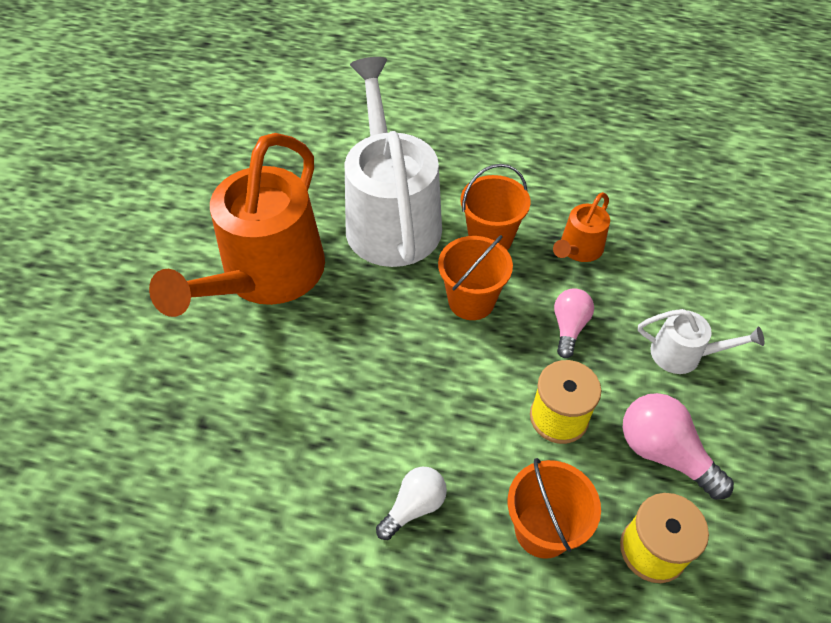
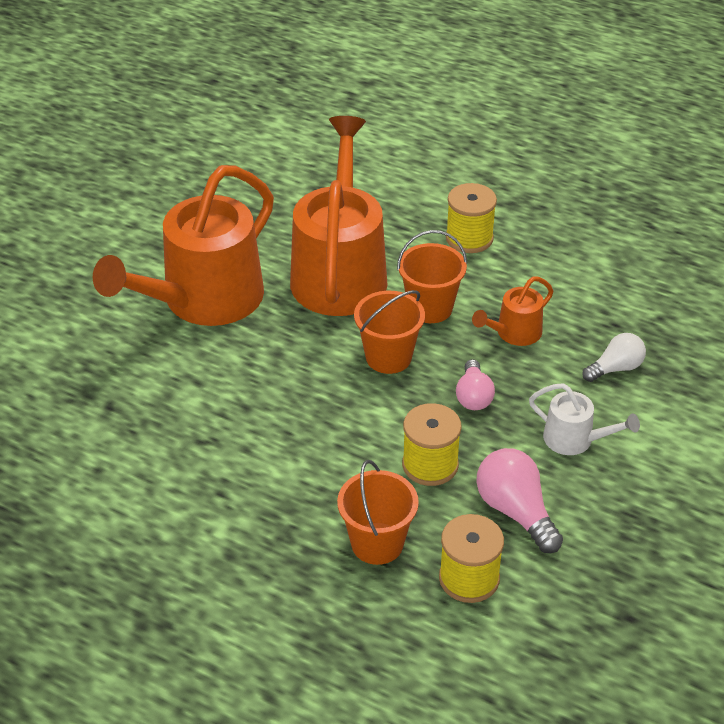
camera: 15 degrees right, 10 degrees down
white watering can [345,57,442,267] -> orange watering can [290,116,388,316]
white light bulb [376,467,447,540] -> white light bulb moved to [582,333,646,382]
pink light bulb [554,288,594,358] -> pink light bulb turned 150 degrees clockwise [456,359,495,410]
none -> yellow spool [446,183,497,253]

